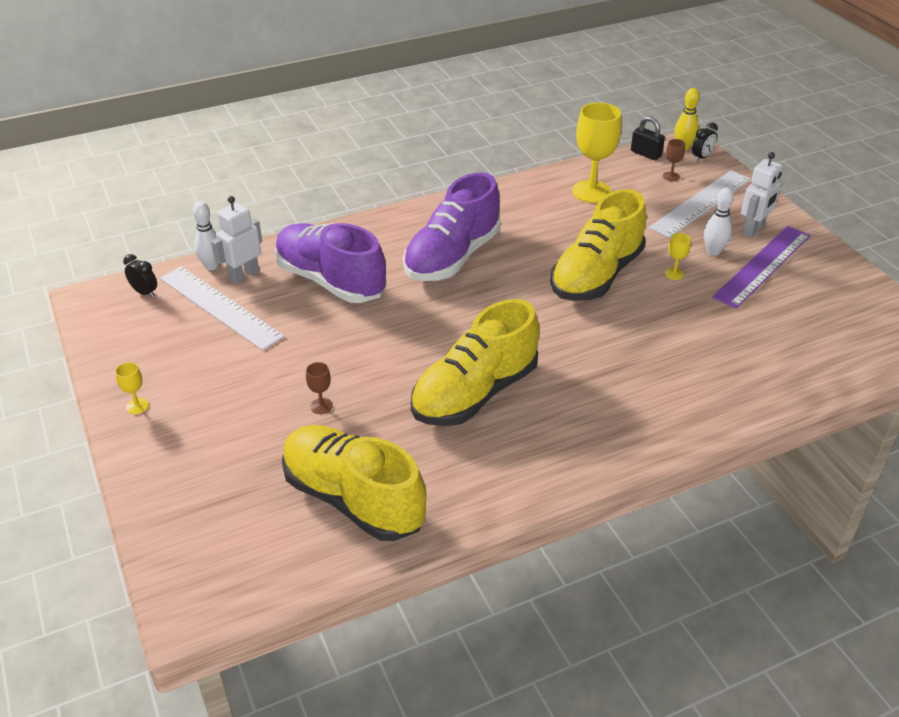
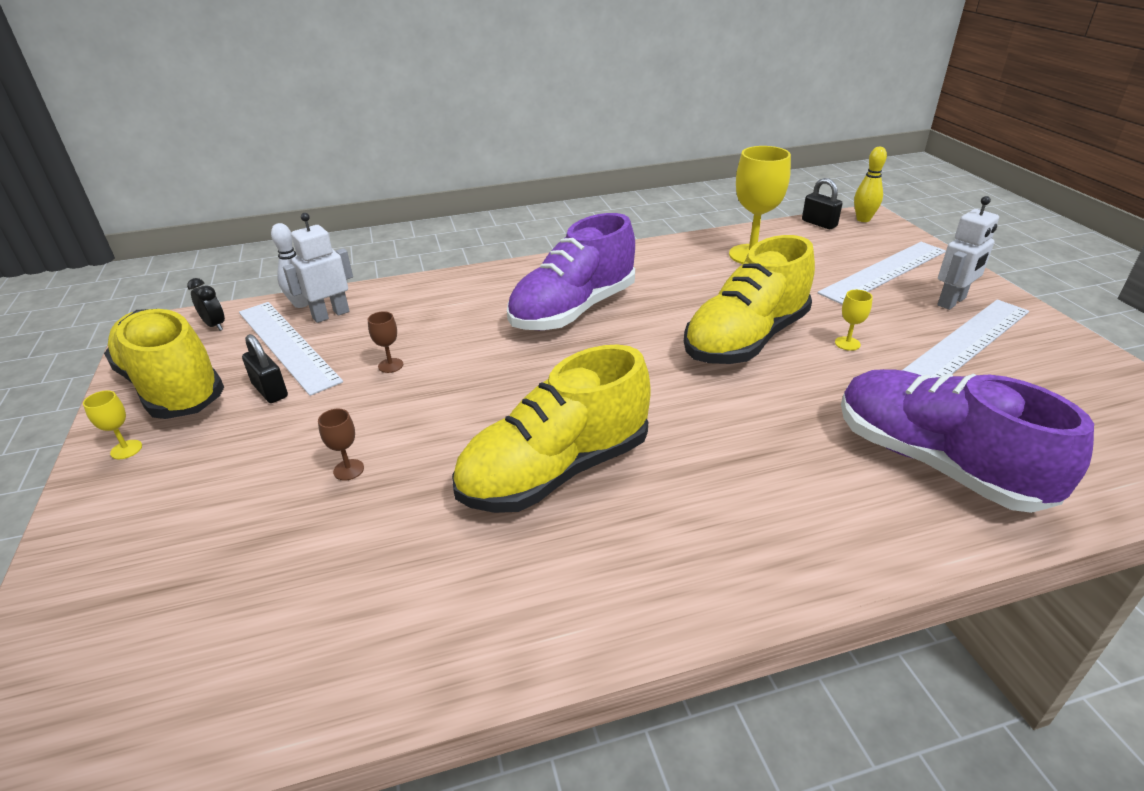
camera: 10 degrees right, 5 degrees down
purple shoe [275,223,386,303] -> purple shoe moved to [841,369,1094,513]
yellow shoe [282,425,426,541] -> yellow shoe moved to [104,309,224,419]
brown goblet [663,139,685,181] -> brown goblet moved to [368,311,403,373]
black clock [692,122,718,162] -> none
white bowling pin [704,187,734,256] -> none
purple ruler [712,226,810,309] -> white ruler [902,299,1029,378]
none -> black padlock [242,334,288,403]

